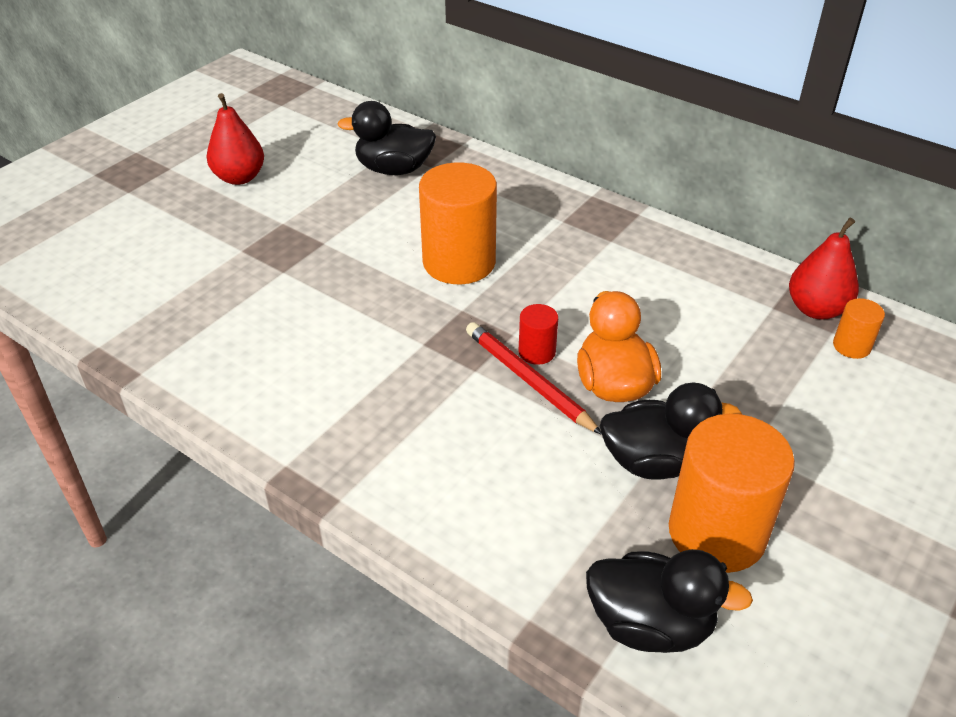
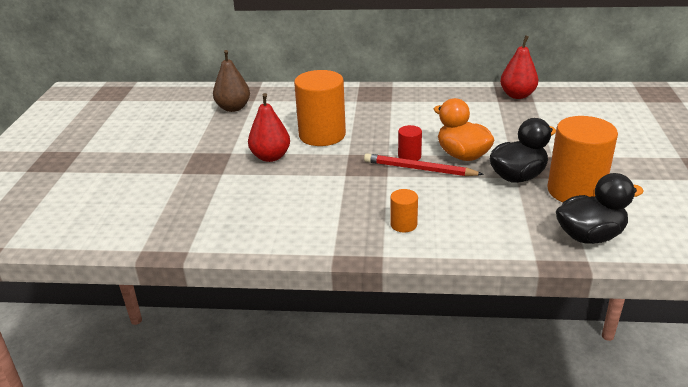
camera: 30 degrees left, 10 degrees down
red pear [207,93,264,185] -> red pear moved to [248,93,290,162]
black duck [337,101,436,175] -> brown pear [213,50,250,112]
orange cylinder [833,298,885,359] -> orange cylinder moved to [390,189,418,232]

